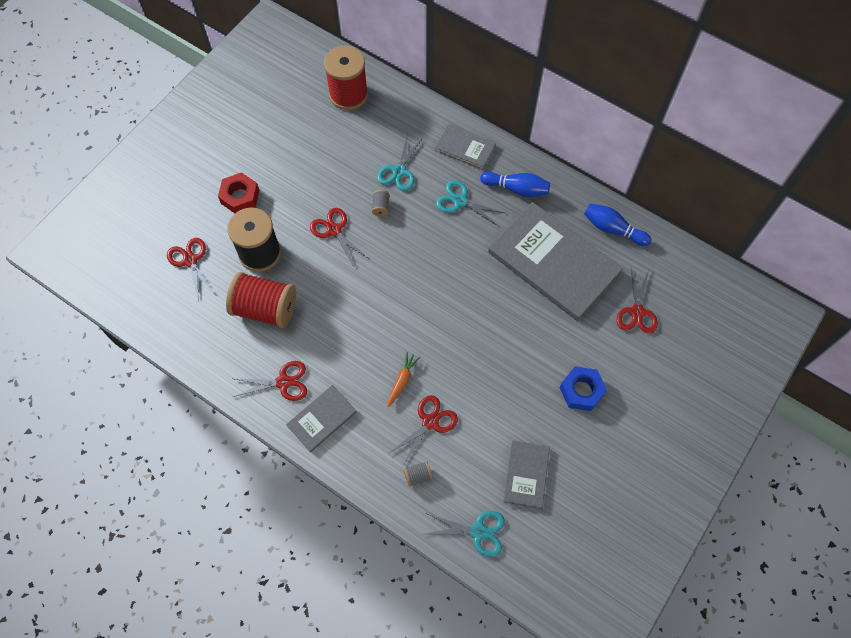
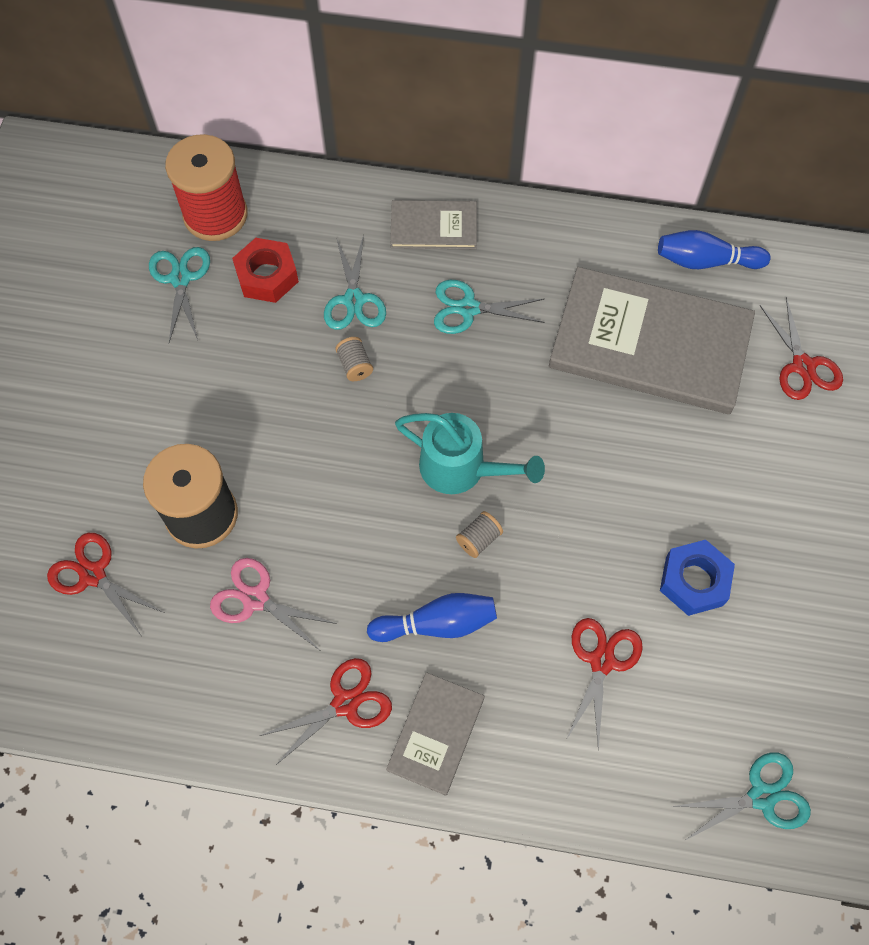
camera: 25 degrees left, 0 degrees up
red nut [218,172,259,213] -> red nut moved to [232,238,299,303]
red spool [226,272,296,328] -> pink scissors [210,558,337,650]
red scissors [310,208,369,266] -> none
orange carrot [388,352,420,407] -> none
grey spool [403,461,432,487] -> grey spool moved to [456,511,503,558]
blue bowling pin [480,172,550,197] -> blue bowling pin moved to [367,593,497,642]
grey book [503,440,550,509] -> none
blue nut [559,366,607,411] -> blue nut moved to [660,540,735,616]
none -> turquoise scissors [149,247,210,342]
none -> turquoise watering can [395,413,545,494]

